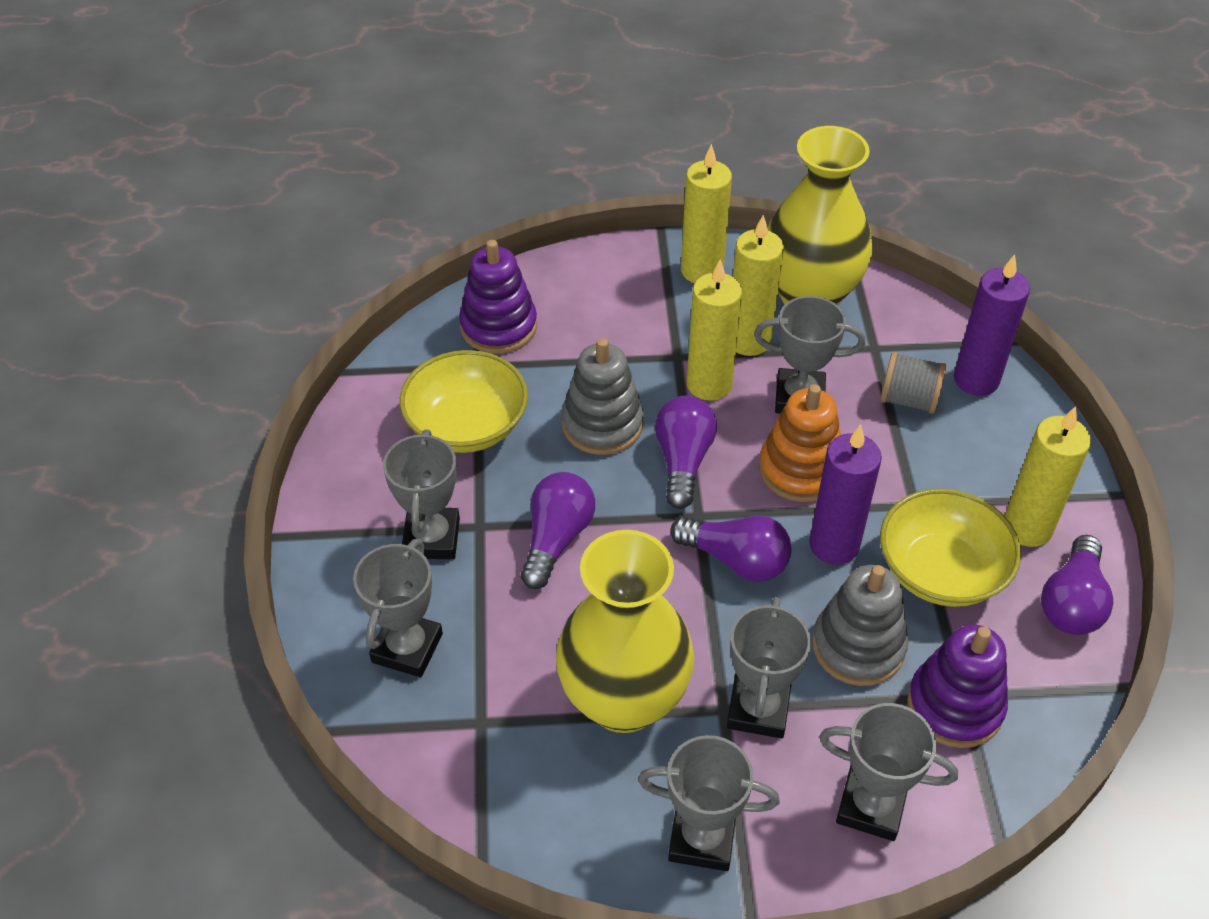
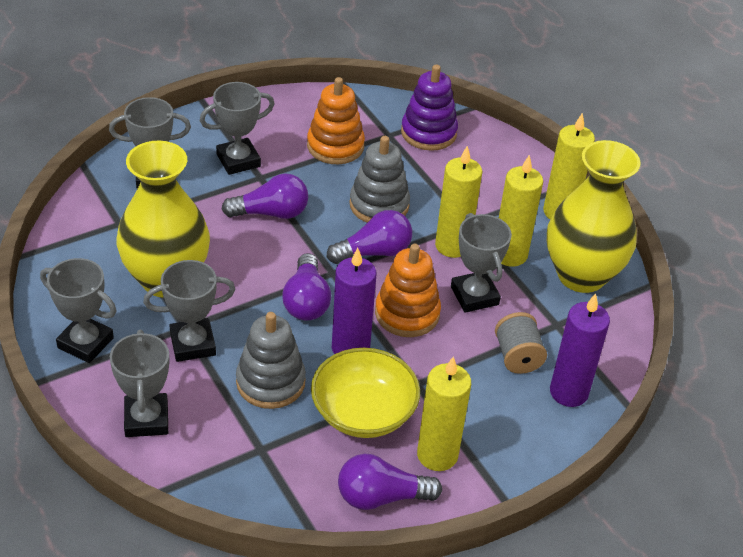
camera: 60 degrees right, 5 degrees down
yellow bowl [400,350,528,453] -> orange stacking toy [307,77,365,164]
grey trophy [638,735,780,871] -> grey trophy turned 45 degrees counterclockwise [40,258,117,363]
purple stacking toy [907,625,1008,748] -> none

